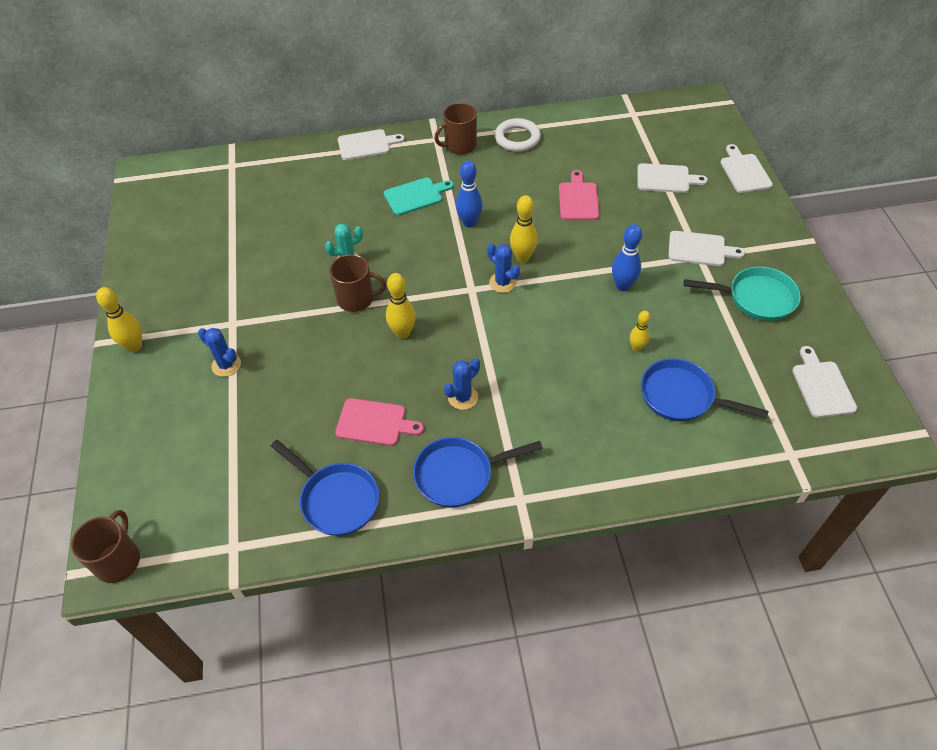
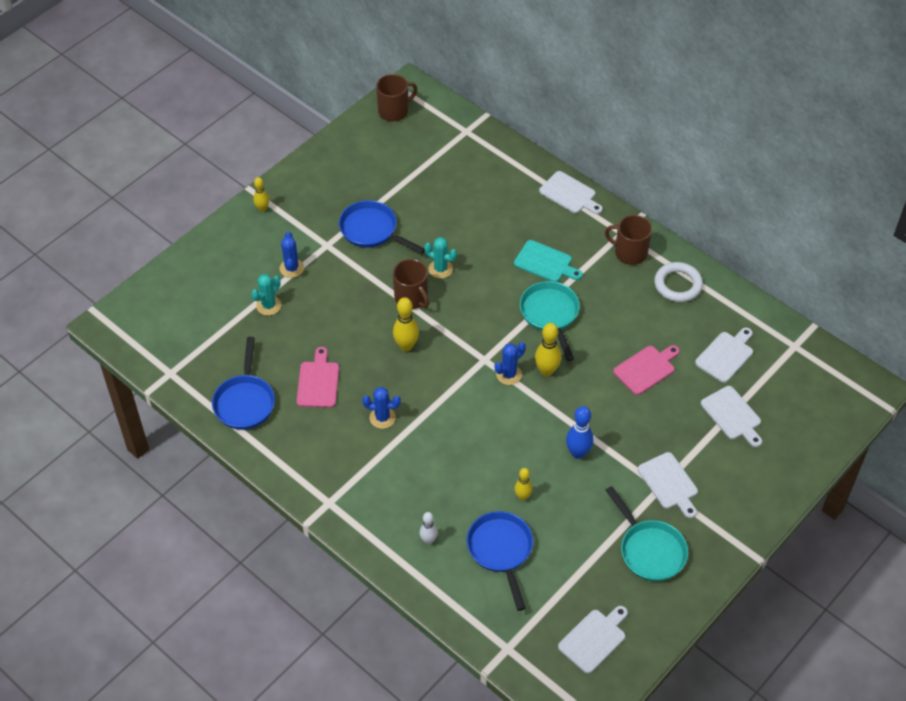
camera: 50 degrees right, 0 degrees up
brown mug [71,510,140,583] -> brown mug moved to [376,74,417,121]
yellow bowling pin [96,287,142,352] -> yellow bowling pin [254,177,269,212], size x0.64
pink cutting board [335,398,424,446] -> pink cutting board turned 150 degrees counterclockwise [297,347,339,408]
blue pan [413,437,543,508] -> blue pan moved to [339,200,425,254]
blue bowling pin [456,160,483,227] -> turquoise pan [520,281,580,361]
blue cactus [487,244,520,293] -> blue cactus turned 45 degrees clockwise [495,342,526,385]
white cutting board [720,144,773,193] -> white cutting board moved to [695,327,753,383]
none -> turquoise cactus [251,274,281,315]
none -> white bowling pin [420,512,438,544]

